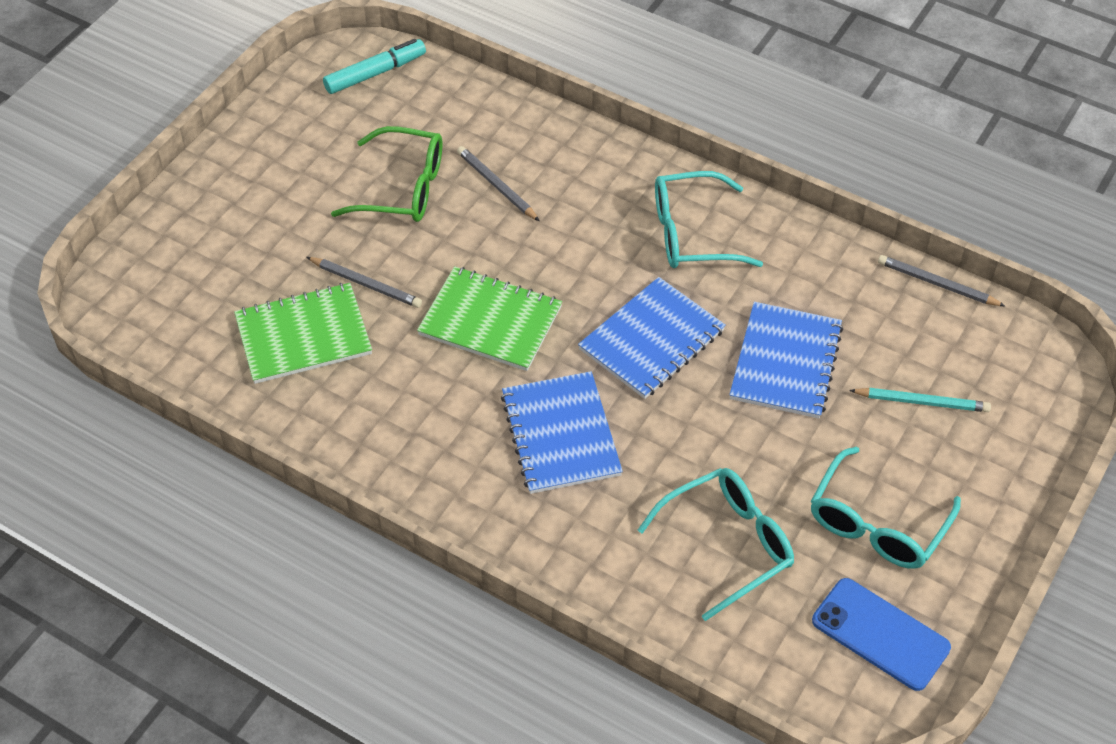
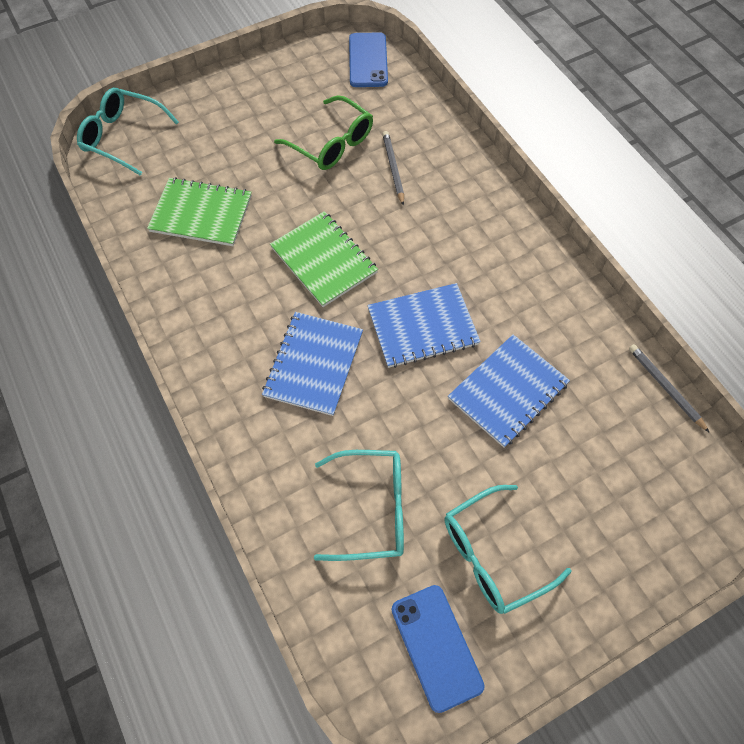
camera: 30 degrees right, 10 degrees up
grey pencil [307,257,422,308] -> none
turquoise marker [323,39,426,94] -> blue phone [349,32,388,87]
turquoise glasses [655,171,763,268] -> turquoise glasses moved to [77,88,179,176]
turquoise pencil [849,388,991,412] -> none

